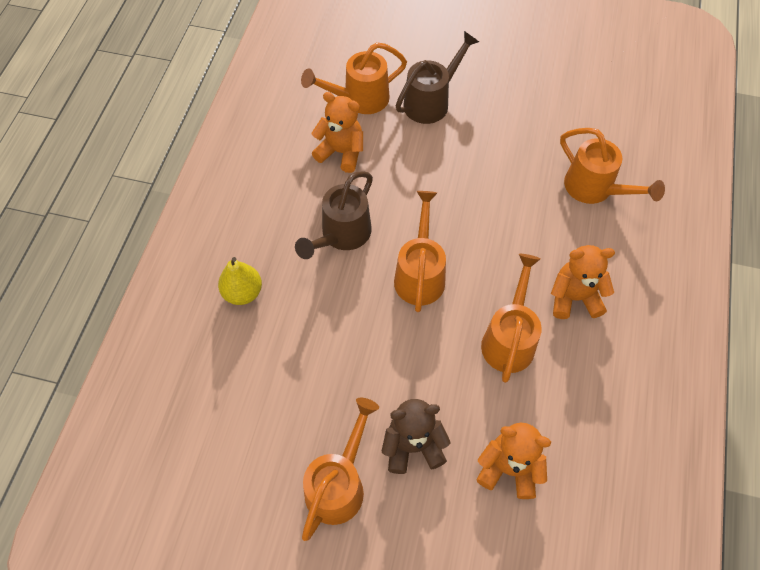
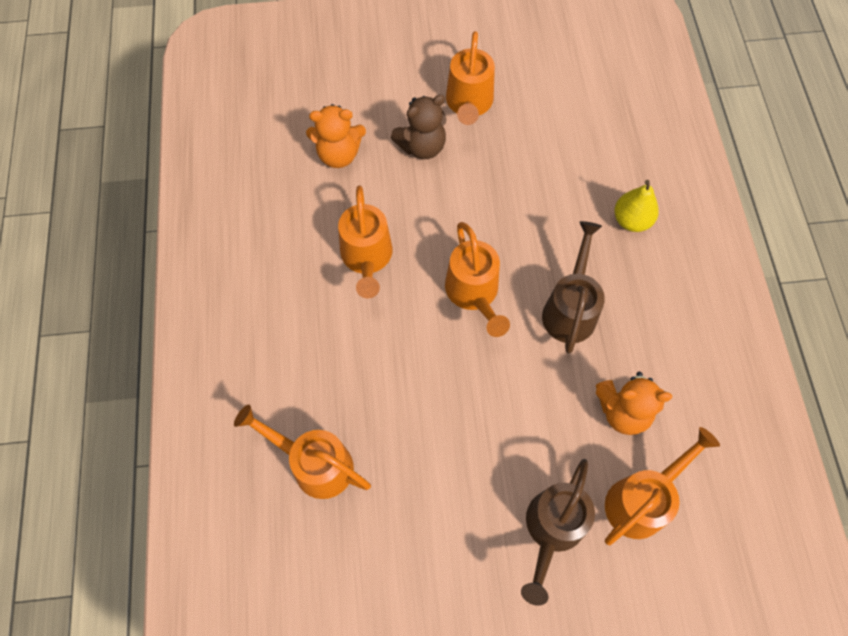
camera: 160 degrees right, 5 degrees up
orange teddy bear [551,245,615,319] -> none

